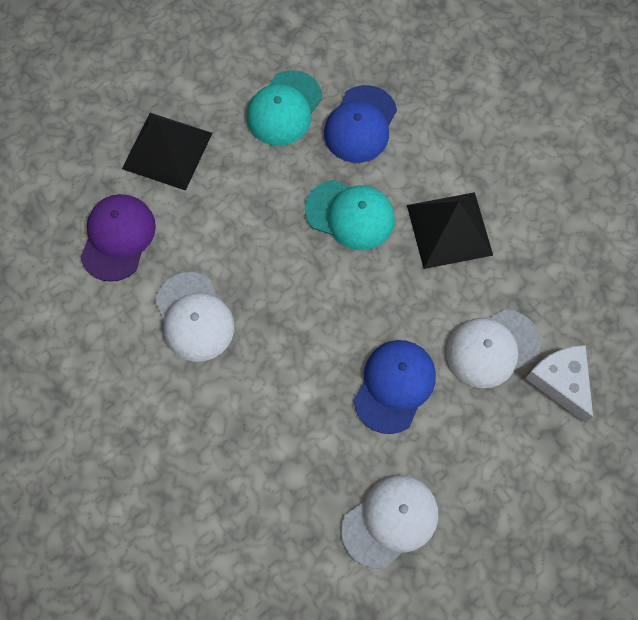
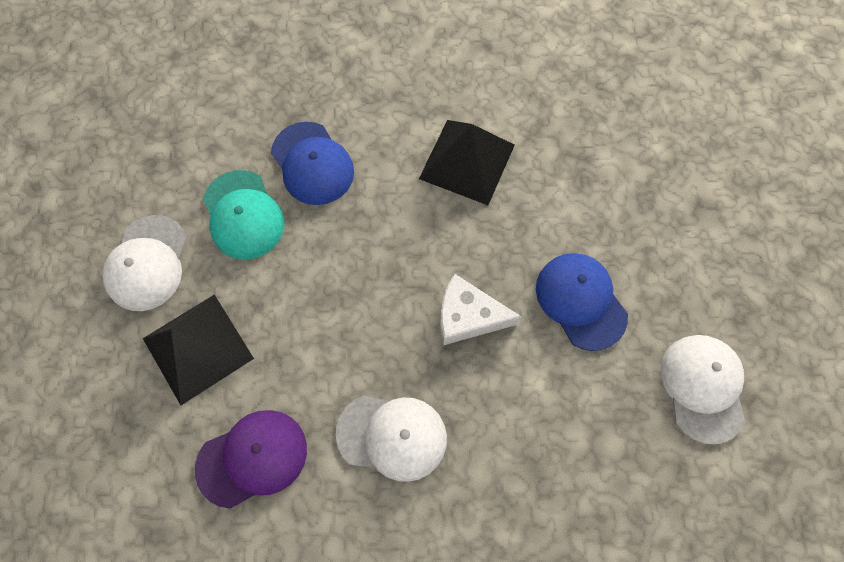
camera: 55 degrees left, 0 degrees up
purple cap [80,194,156,282] -> purple cap turned 105 degrees clockwise [195,410,307,509]
turquoise cap [305,180,395,250] -> none
white cap [446,309,541,388] -> white cap moved to [103,215,187,311]
white cheese [525,345,593,423] -> white cheese moved to [440,273,521,346]

